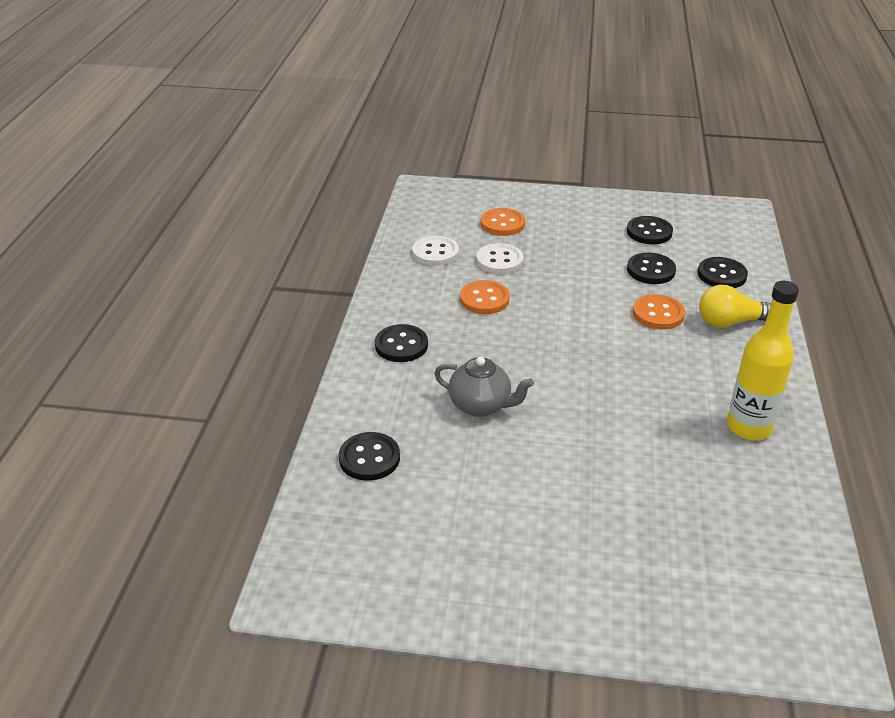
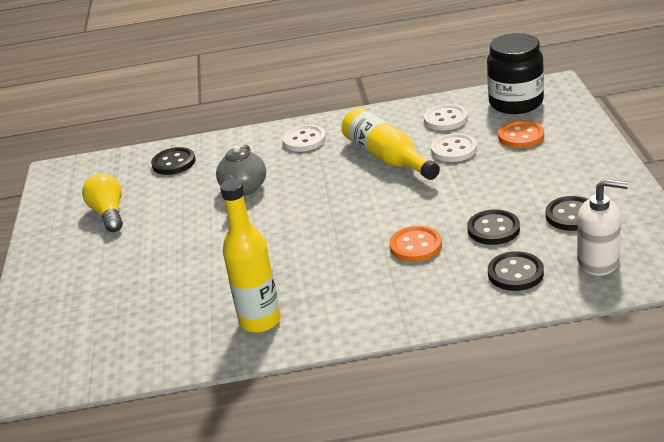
camera: 80 degrees right, 5 degrees down
black button [375,324,428,362] -> white button [282,125,326,152]
orange button [460,280,510,314] -> yellow bottle [342,108,440,180]
yellow light bulb [699,285,771,328] -> yellow light bulb moved to [82,173,123,232]
none -> black jar [487,33,544,114]
none -> white soap dispenser [577,179,628,276]

